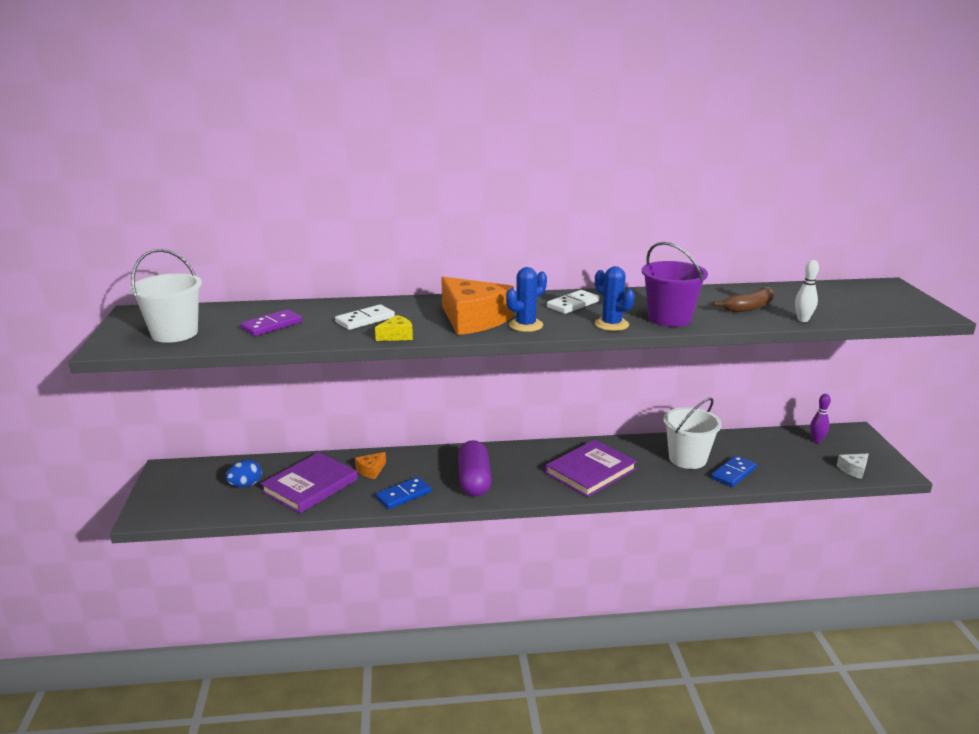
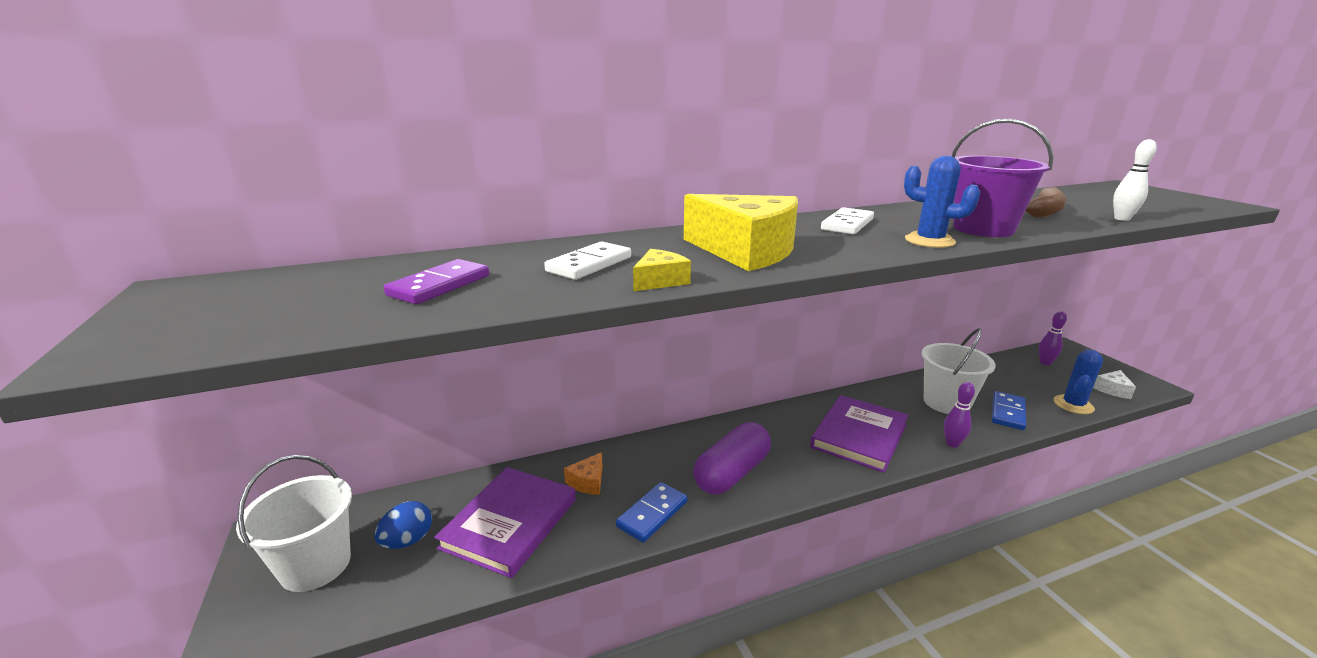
camera: 15 degrees left, 0 degrees up
white bucket [130,249,202,343] -> white bucket moved to [236,455,352,592]
orange cheese [441,277,514,335] -> yellow cheese [684,194,798,271]
purple capsule [458,440,492,497] -> purple capsule turned 60 degrees clockwise [693,422,771,495]
blue cactus [506,267,547,332] -> blue cactus moved to [1053,350,1103,414]
none -> purple bowling pin [944,382,975,448]

